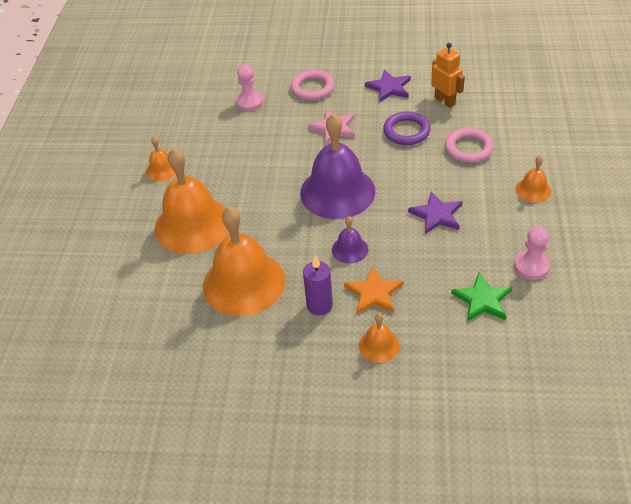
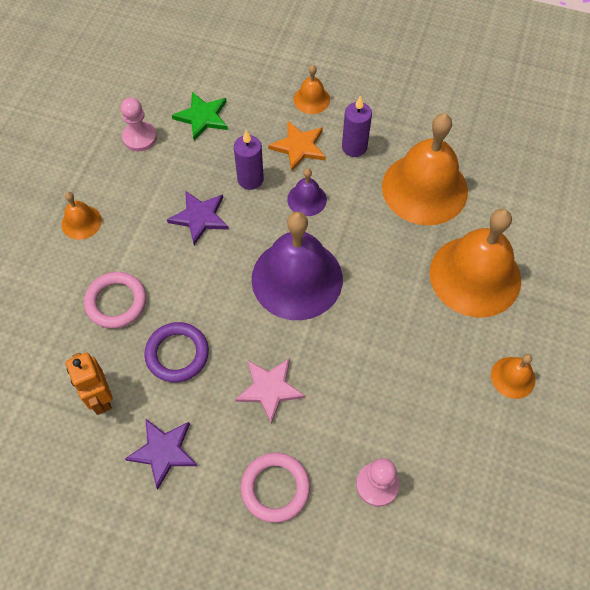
camera: 170 degrees left, 15 degrees up
none -> purple candle [234,130,264,190]

